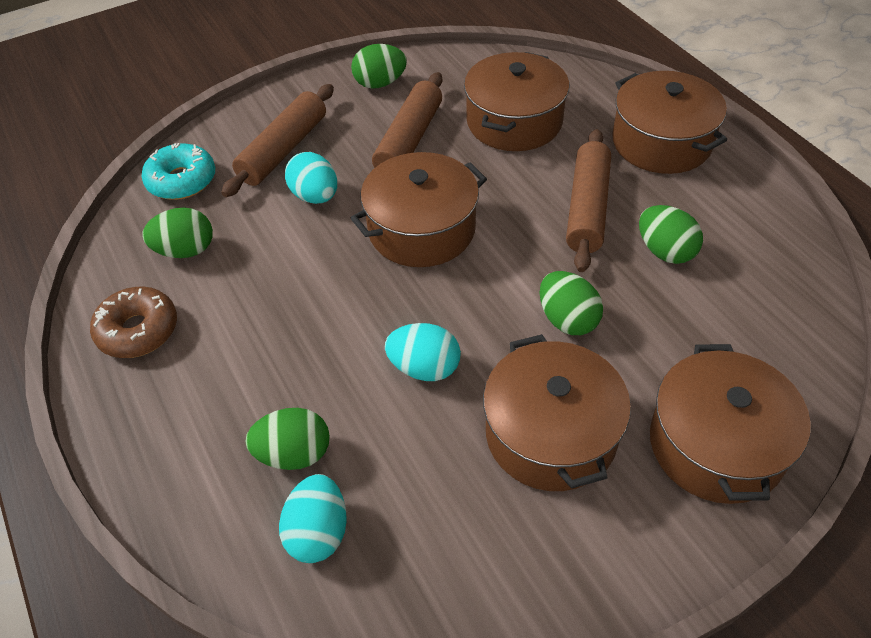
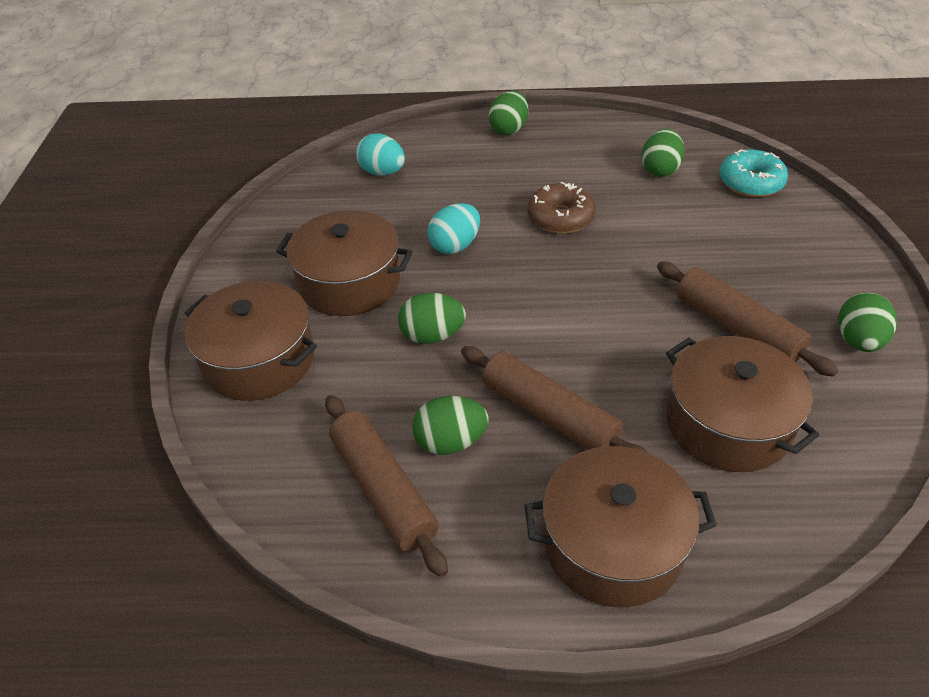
camera: 120 degrees right, 5 degrees down
brown donut [90,287,177,358] -> brown donut moved to [528,182,596,234]
brown rolling pin [221,84,334,197] -> brown rolling pin moved to [325,395,448,577]
green egg [245,408,330,470] -> green egg moved to [488,91,528,135]
turquoise egg [285,152,337,204] -> none
brown pot [351,152,487,267] -> none

